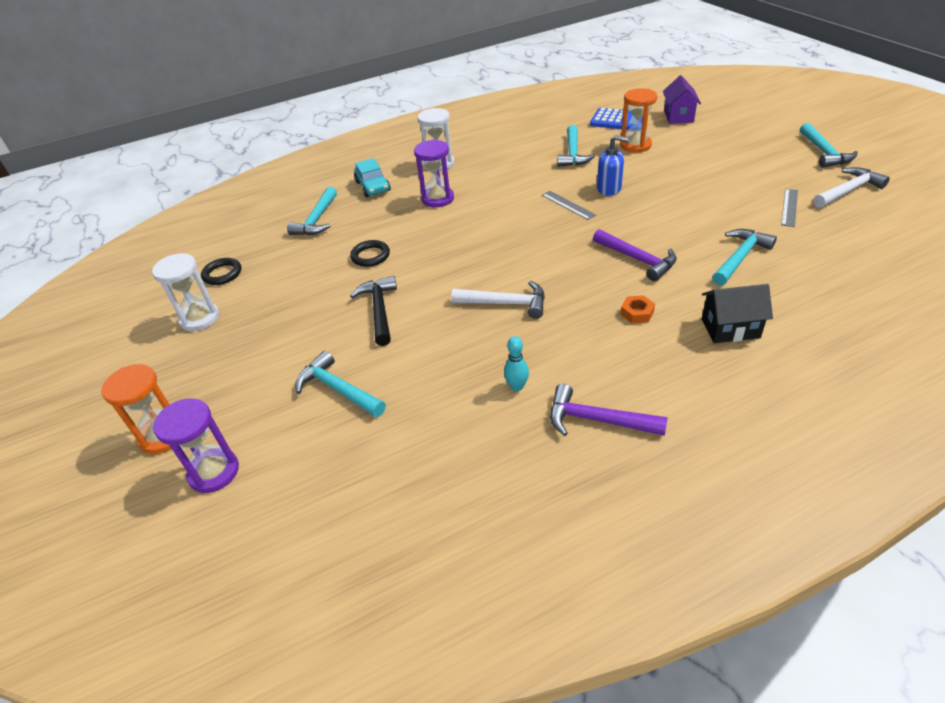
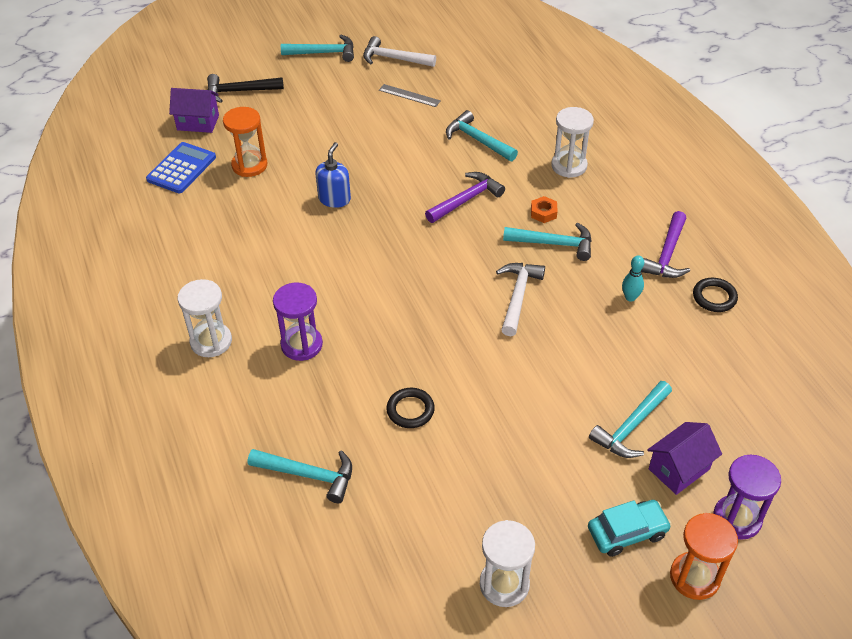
camera: 90 degrees left, 5 degrees up
black ring [201,258,241,285] -> black ring moved to [693,278,738,312]
black hammer [350,276,397,346] -> black hammer moved to [207,74,284,103]
turquoise car [354,158,391,197] -> turquoise car moved to [588,500,672,557]
grey ruler [542,191,596,220] -> none
turquoise hammer [557,125,595,167] -> turquoise hammer moved to [503,222,592,261]
black house [702,284,773,343] -> white hourglass [551,107,594,178]
white hammer [813,167,890,208] -> white hammer turned 45 degrees counterclockwise [363,36,436,67]
none -> purple house [647,422,722,495]

